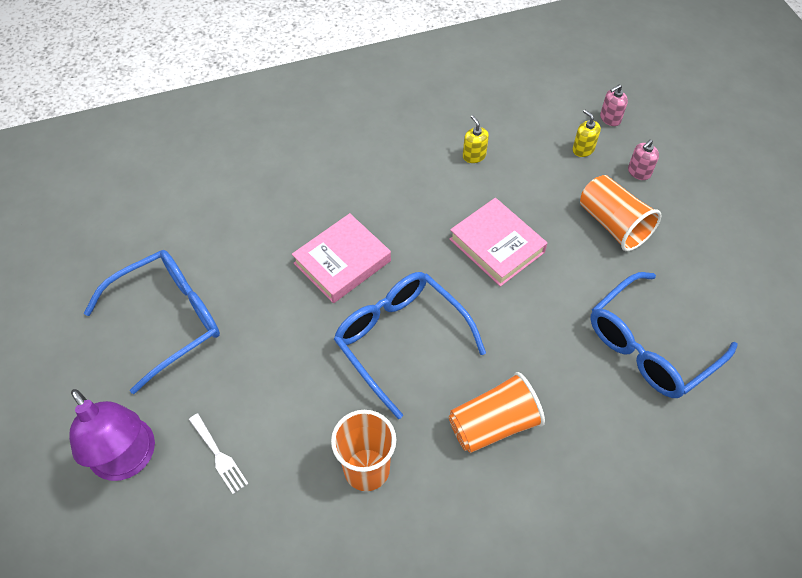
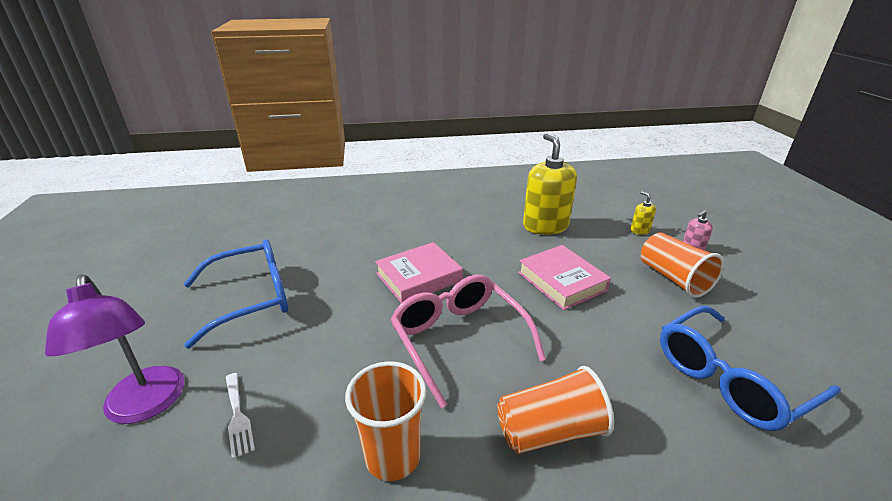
camera: 10 degrees right, 25 degrees down
blue glasses [334,272,486,419] -> pink glasses [390,274,546,408]
yellow soap dispenser [463,115,489,163] -> yellow soap dispenser [523,133,577,235], size x2.28
pink soap dispenser [600,84,628,126] -> none

